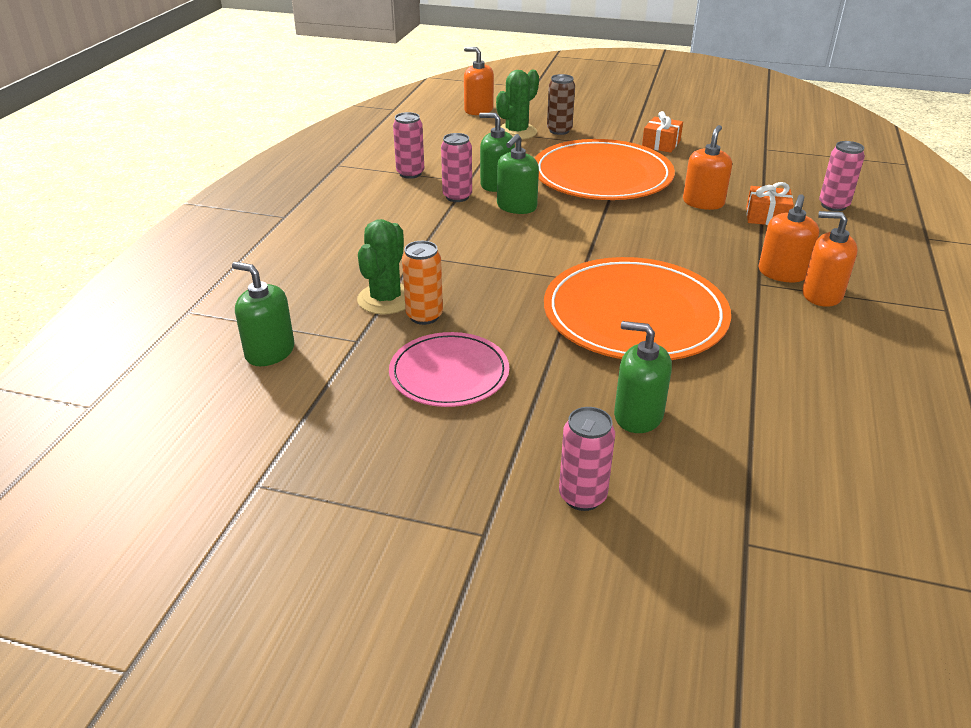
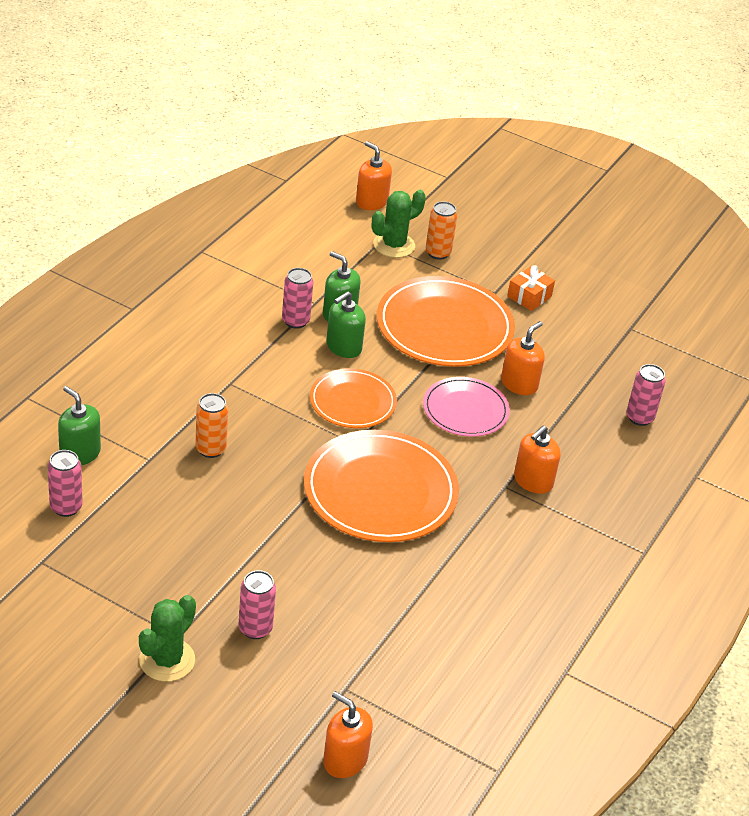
camera: 10 degrees right, 5 degrees up
green cactus [357,219,405,315] -> green cactus moved to [139,595,196,682]
pink plate [389,332,509,407] -> pink plate moved to [423,377,510,437]
pink can [393,112,424,179] -> pink can moved to [48,450,83,517]
brown can [547,74,575,135] -> orange can [426,201,457,260]
green soap dispenser [614,321,672,433] -> none
orange gift [746,182,794,225] -> none
orange soap dispenser [802,211,858,307] -> orange soap dispenser moved to [323,691,373,778]
none -> orange plate [310,368,397,428]

